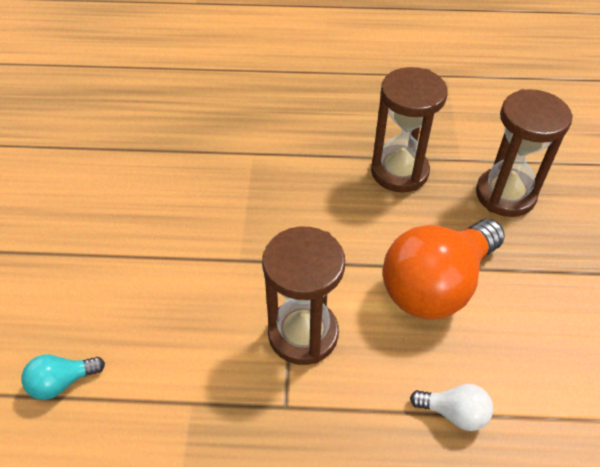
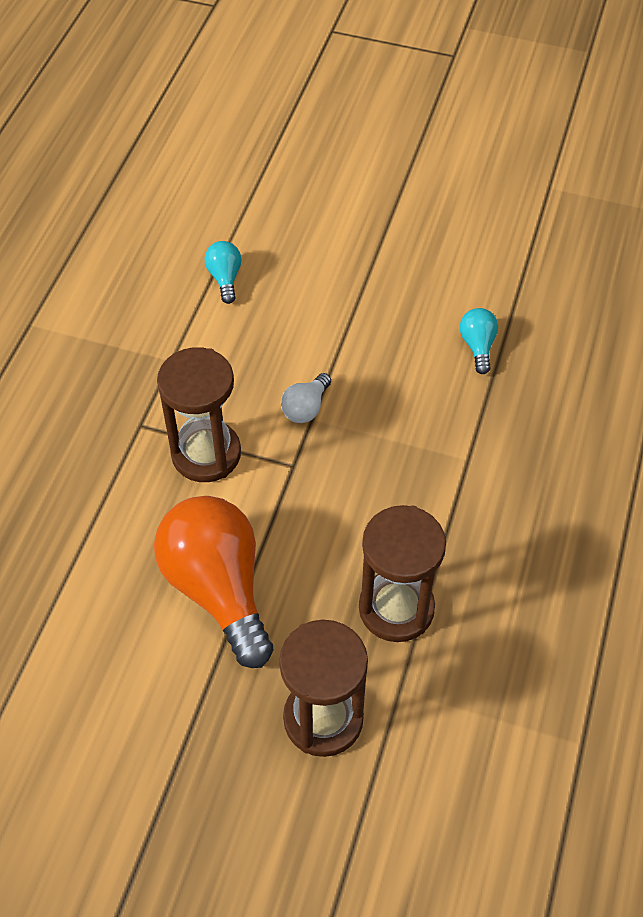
camera: 105 degrees right, 5 degrees up
white light bulb [410,384,493,431] -> white light bulb moved to [281,373,331,423]
none -> turquoise light bulb [460,308,498,374]

